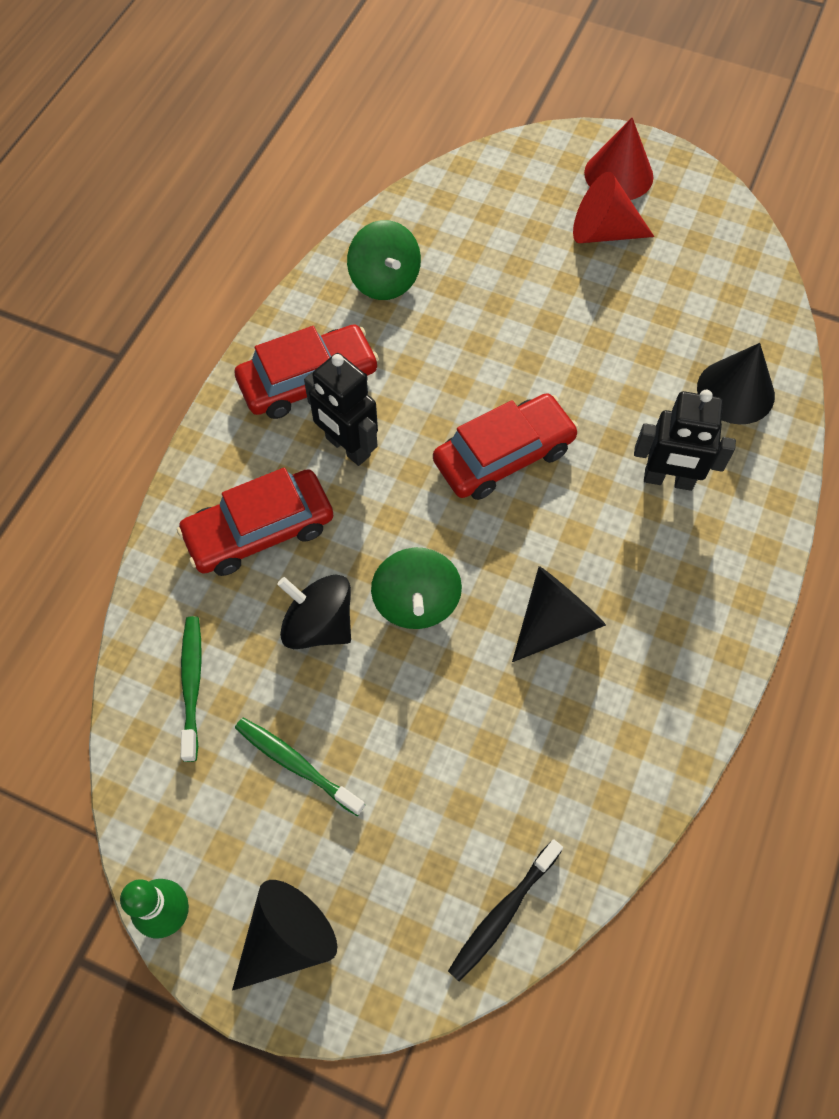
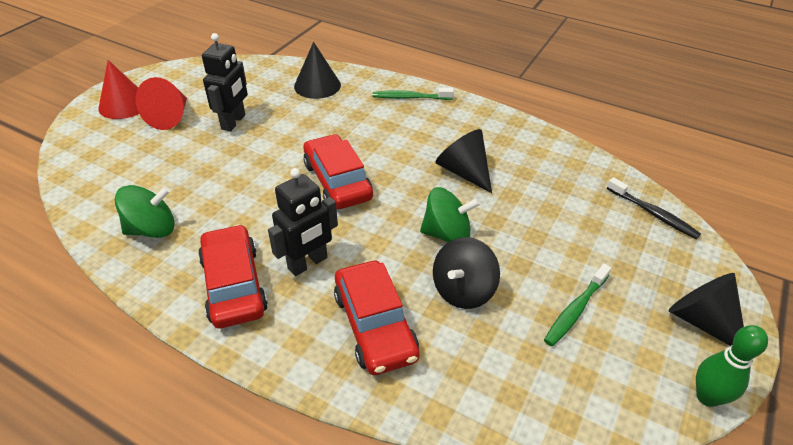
camera: 85 degrees left, 20 degrees down
green toothbrush [181,616,202,762] -> green toothbrush moved to [373,88,454,100]
black robot [634,390,736,491] -> black robot moved to [202,33,248,131]

